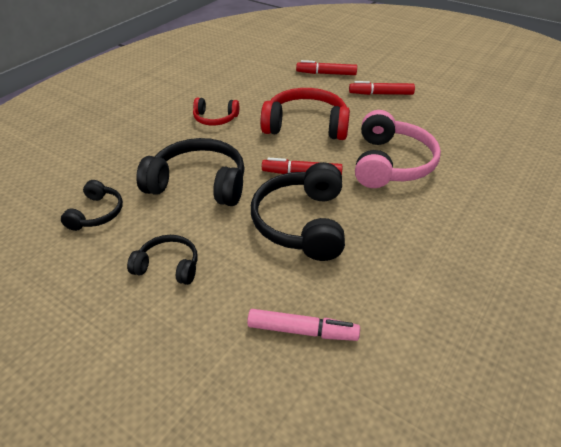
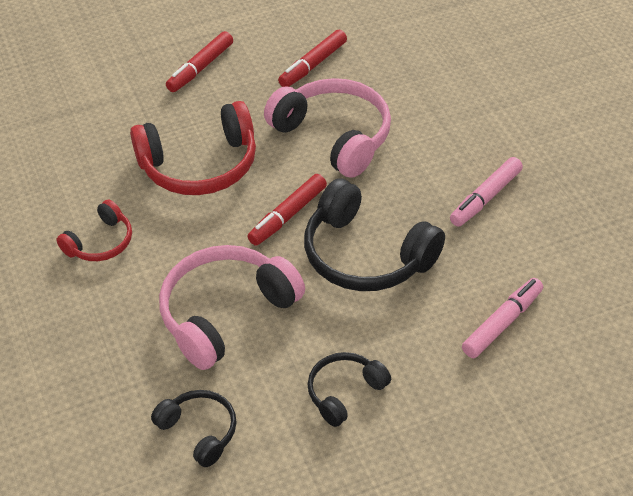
camera: 55 degrees left, 5 degrees up
black headphones [136,138,245,206] -> pink headphones [159,245,305,370]
red headphones [261,88,350,140] -> red headphones turned 150 degrees counterclockwise [130,101,256,195]
red marker [296,60,357,75] -> red marker moved to [278,30,347,87]
none -> pink marker [450,157,523,227]

